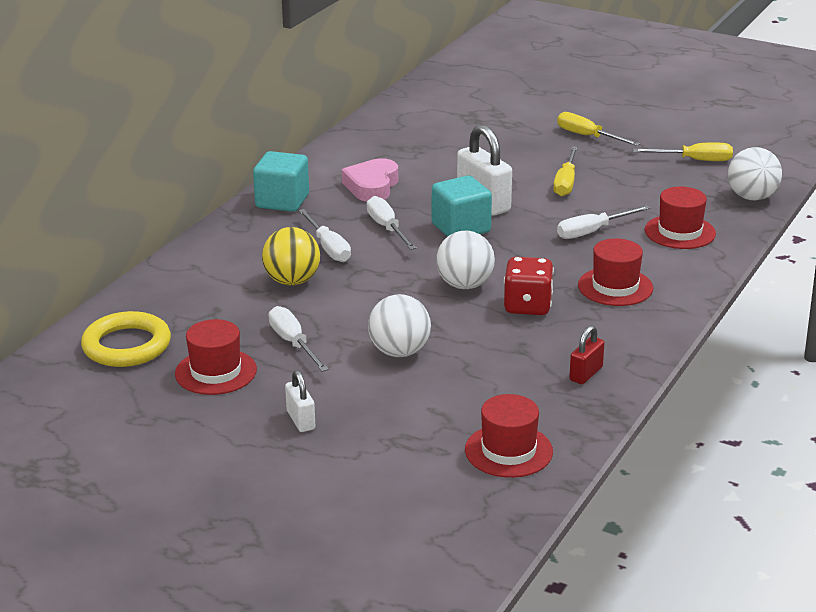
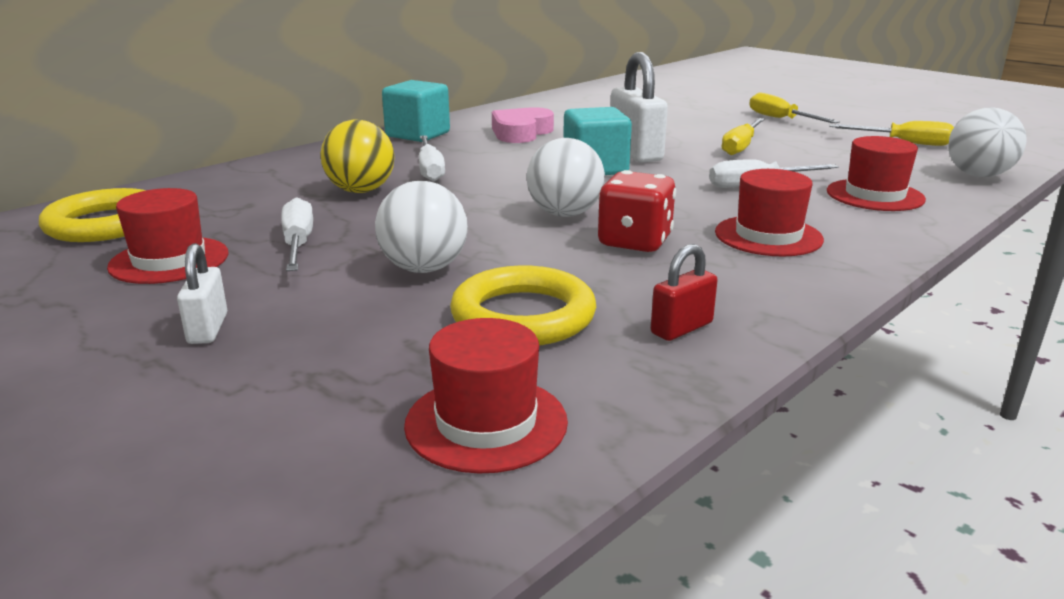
camera: 15 degrees right, 5 degrees down
white screwdriver [367,196,416,250] -> none
none -> yellow ring [450,265,596,345]

